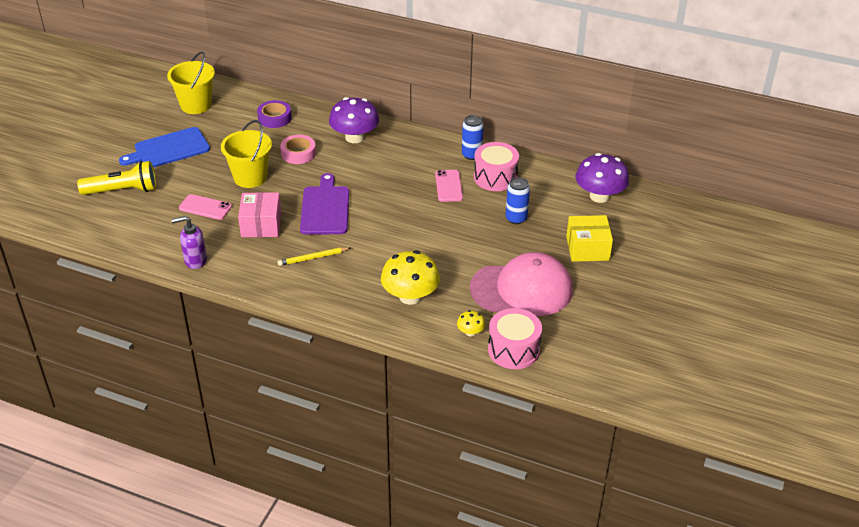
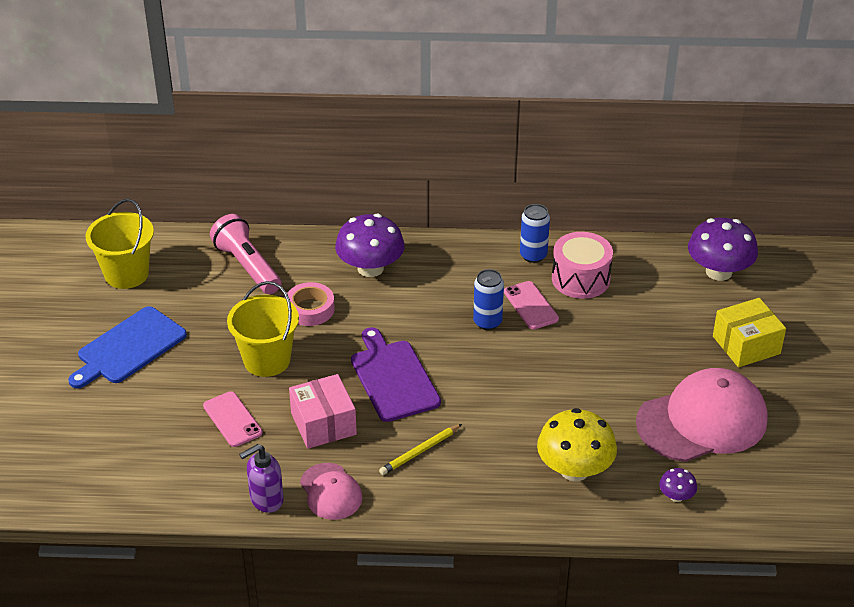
camera: 20 degrees left, 0 degrees up
yellow flashlight [77,161,156,195] -> none
pink phone [179,194,232,220] -> pink phone turned 60 degrees clockwise [203,391,263,447]
purple tape [257,100,292,128] -> pink flashlight [210,214,281,294]
yellow mushroom [457,310,485,336] -> purple mushroom [659,468,697,502]
pink drum [488,308,542,369] -> none
blue can [506,177,530,224] -> blue can moved to [473,269,504,330]
none -> pink cap [300,463,362,520]

